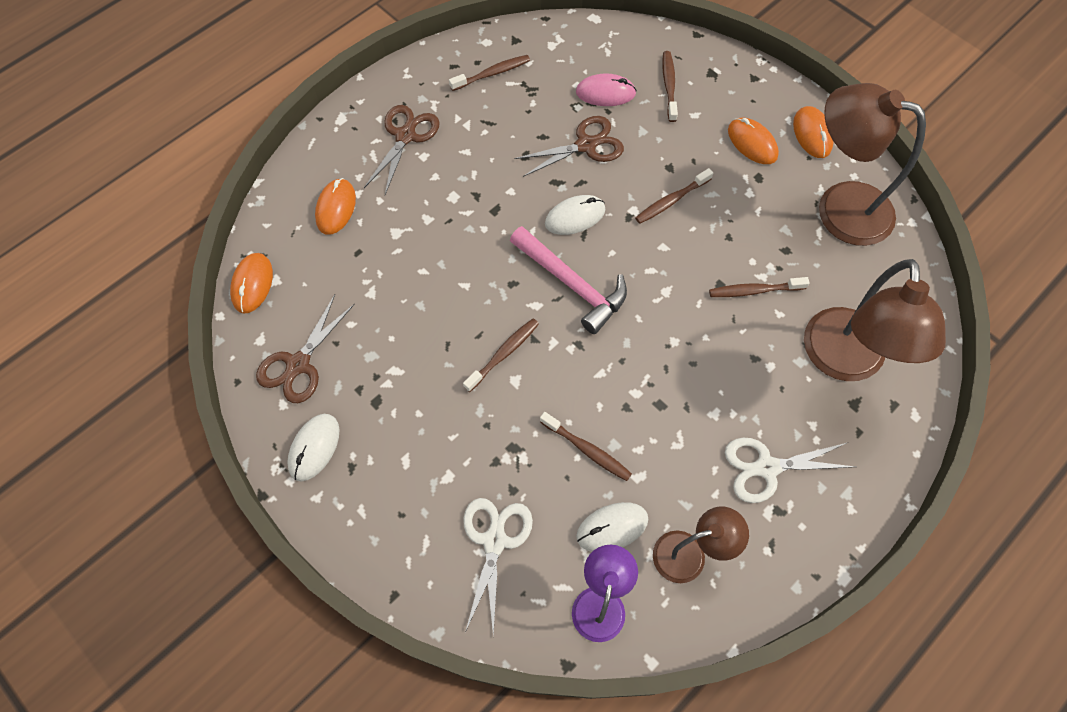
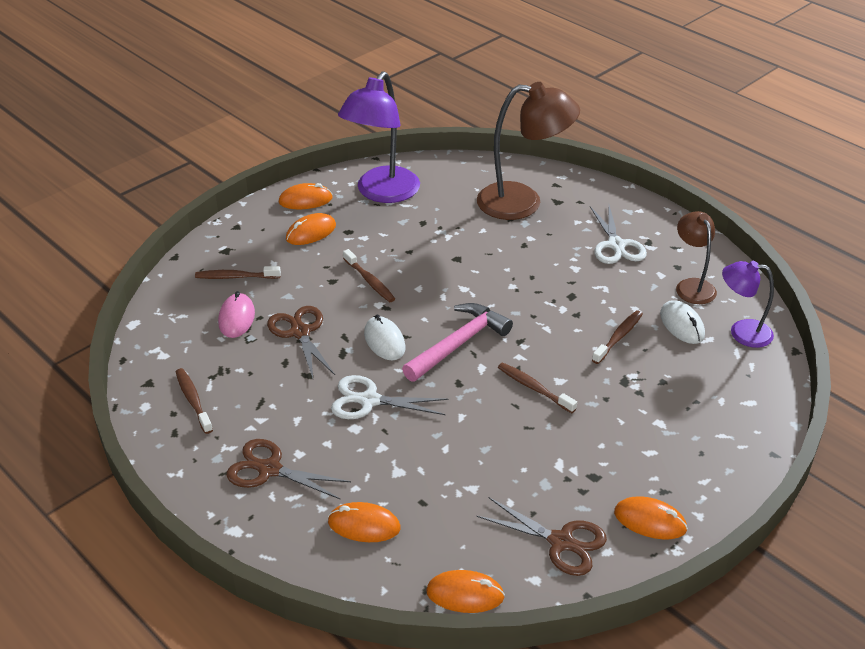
camera: 90 degrees left, 25 degrees down
white mouse [287,414,339,481] -> orange mouse [614,497,688,540]
white scissors [463,498,533,636] -> white scissors moved to [331,375,449,419]
brown toothbrush [709,277,810,297] -> none
brown lamp [819,83,926,246] -> purple lamp [338,71,420,203]

